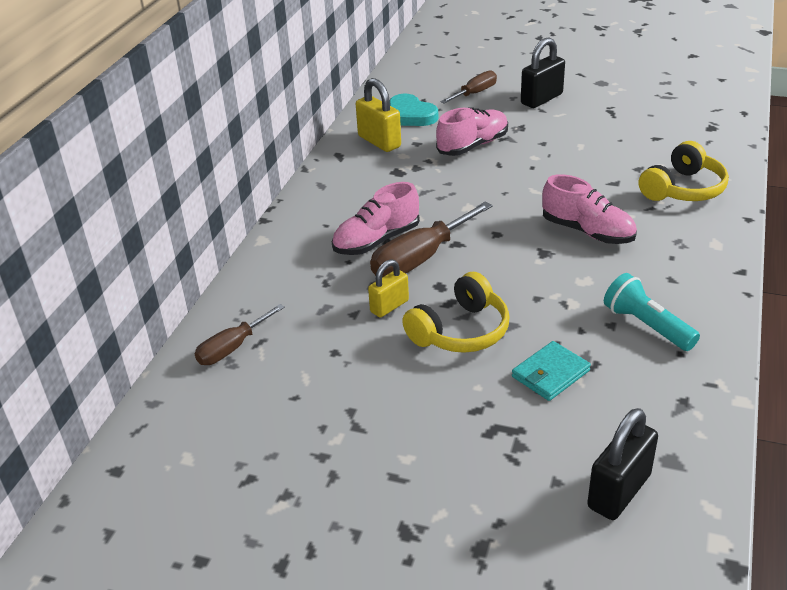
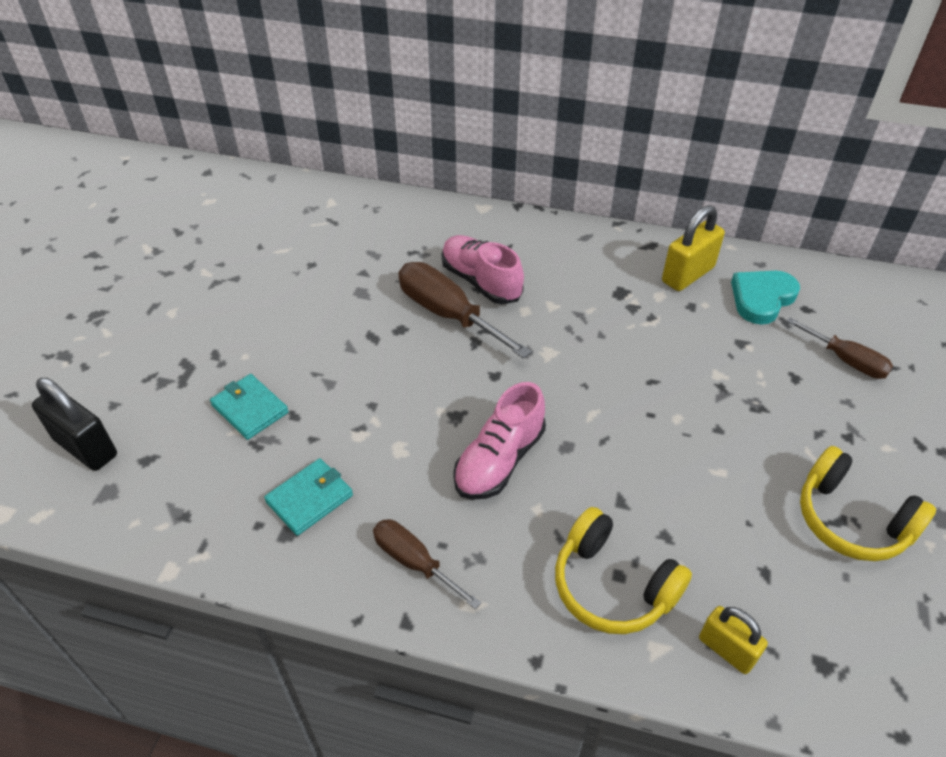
camera: 85 degrees right, 10 degrees up
brown screwdriver [195,304,285,365] -> brown screwdriver moved to [373,519,482,609]
yellow padlock [368,259,409,318] -> yellow padlock moved to [699,606,768,674]
yellow headphones [402,272,510,353] -> yellow headphones moved to [800,446,936,561]
pink shoe [436,108,508,156] -> none
black padlock [521,37,565,108] -> none
turquoise flashlight [604,273,700,351] -> turquoise wallet [264,458,353,536]

